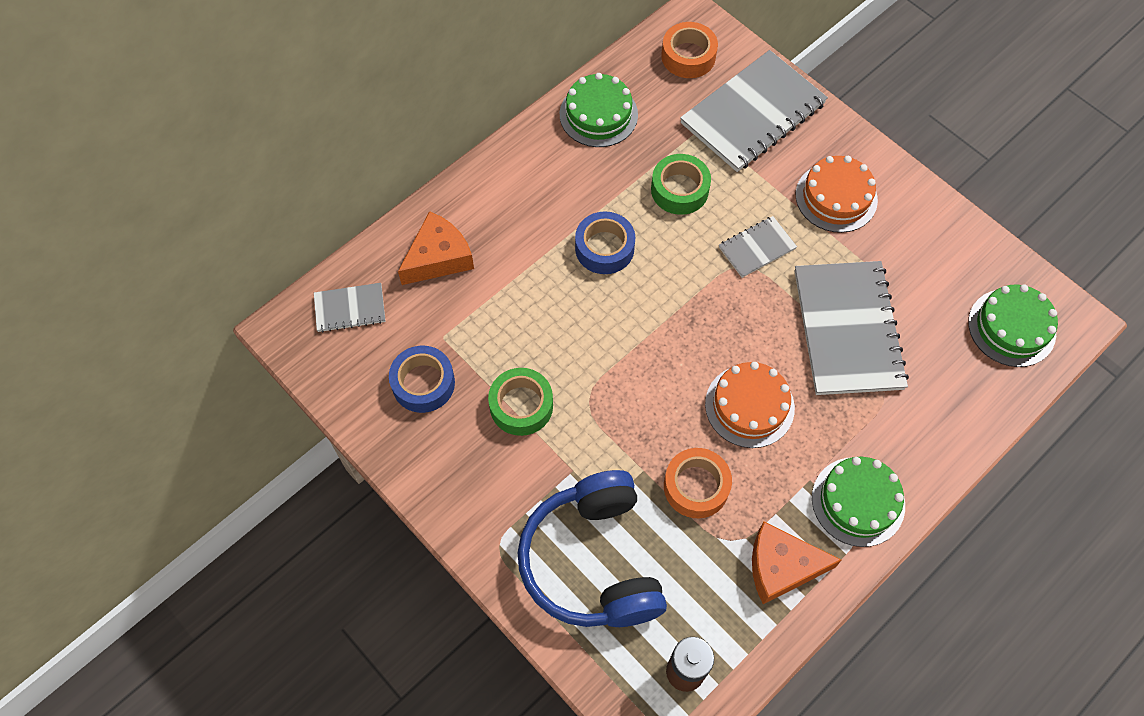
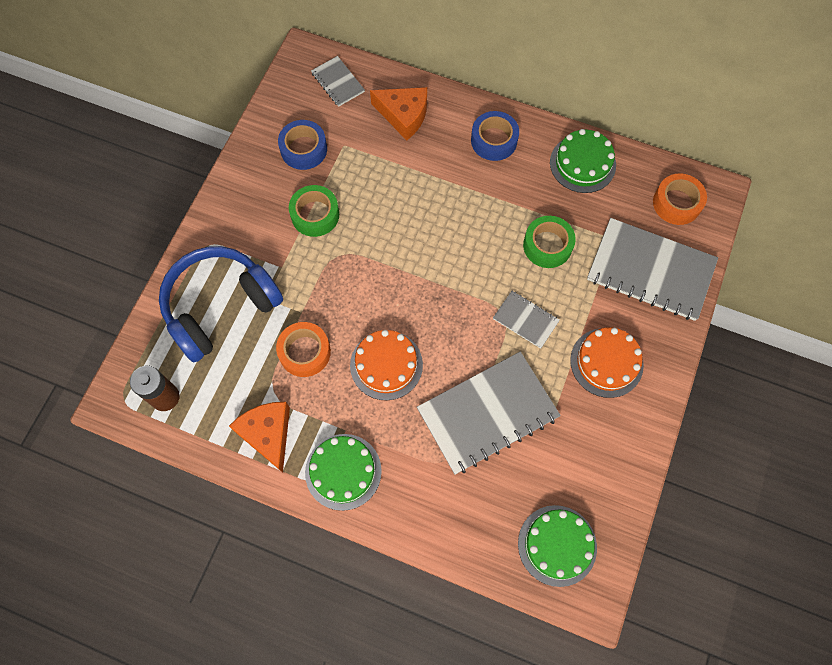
camera: 65 degrees right, 5 degrees up
blue tape [575,211,636,274] -> blue tape moved to [471,111,519,161]

